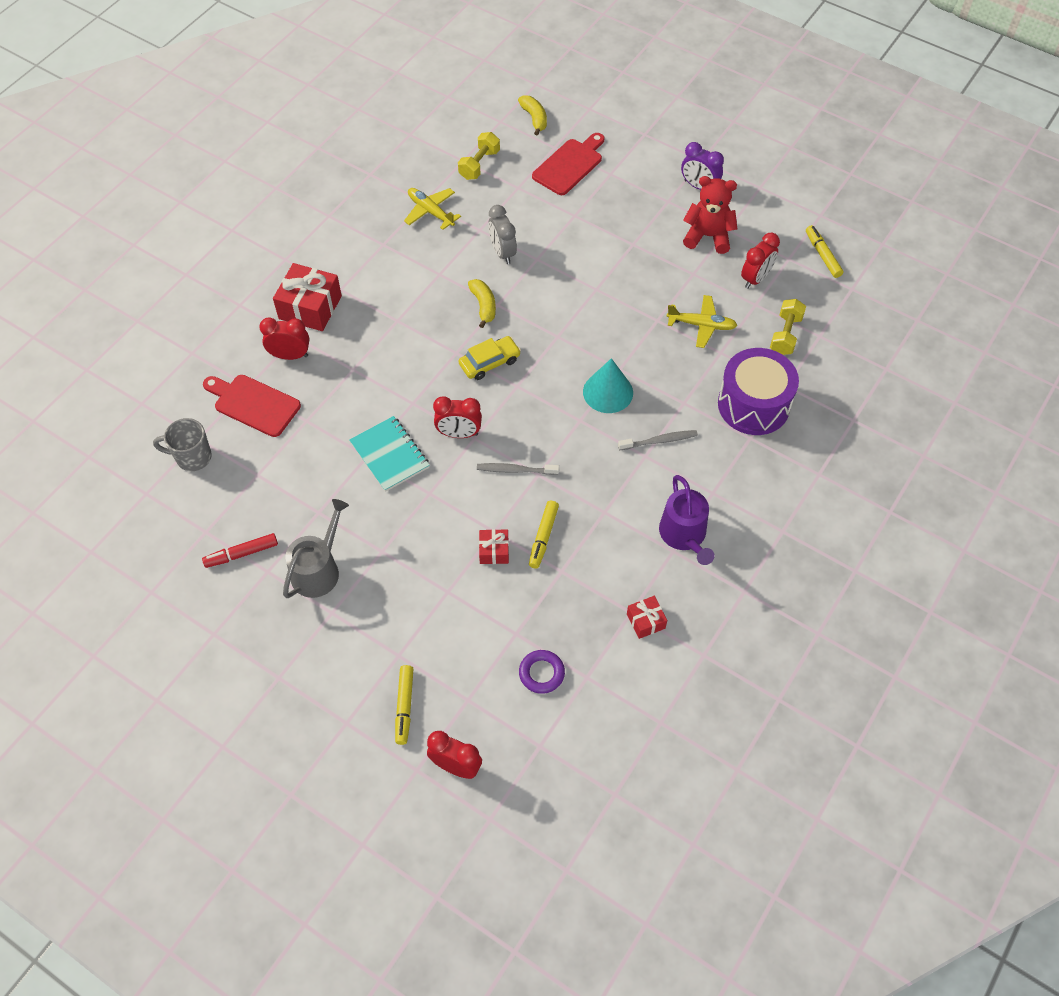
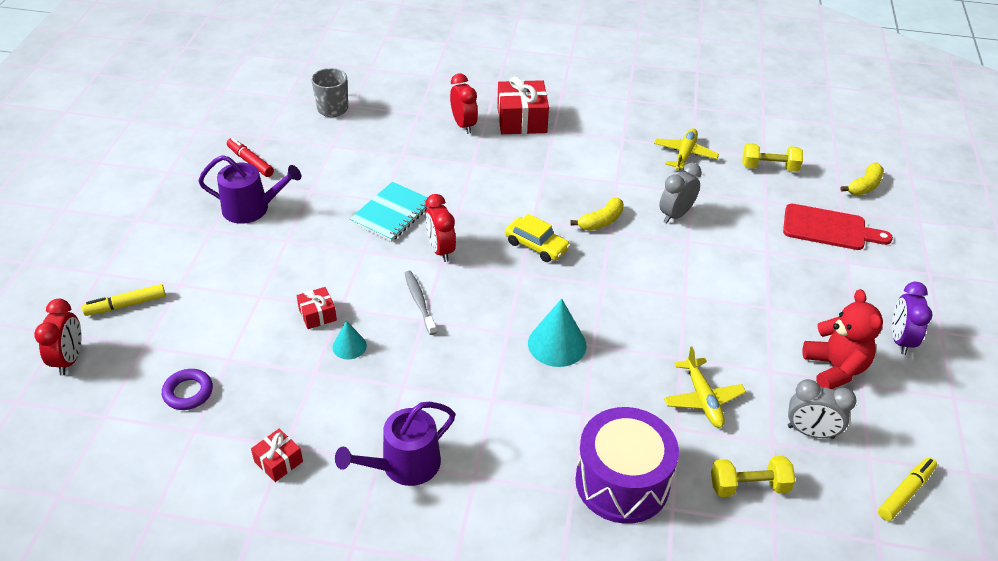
camera: 65 degrees right, 15 degrees down
red cutting board [203,375,301,437] -> none
grey watering can [283,499,349,598] -> purple watering can [198,155,301,224]
yellow marker [529,501,559,569] -> turquoise cone [332,321,367,359]
grey toothbrush [618,430,698,450] -> none
red clock [741,233,780,289] -> grey clock [788,379,856,439]

